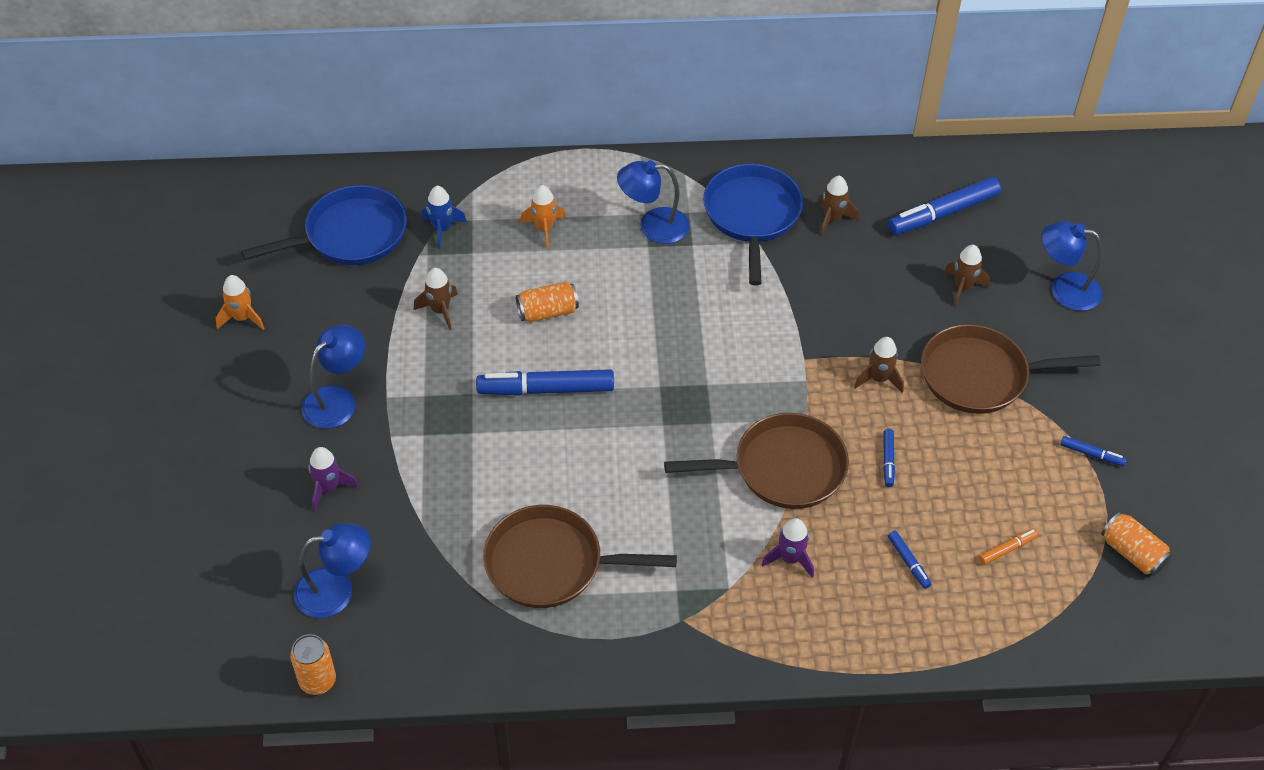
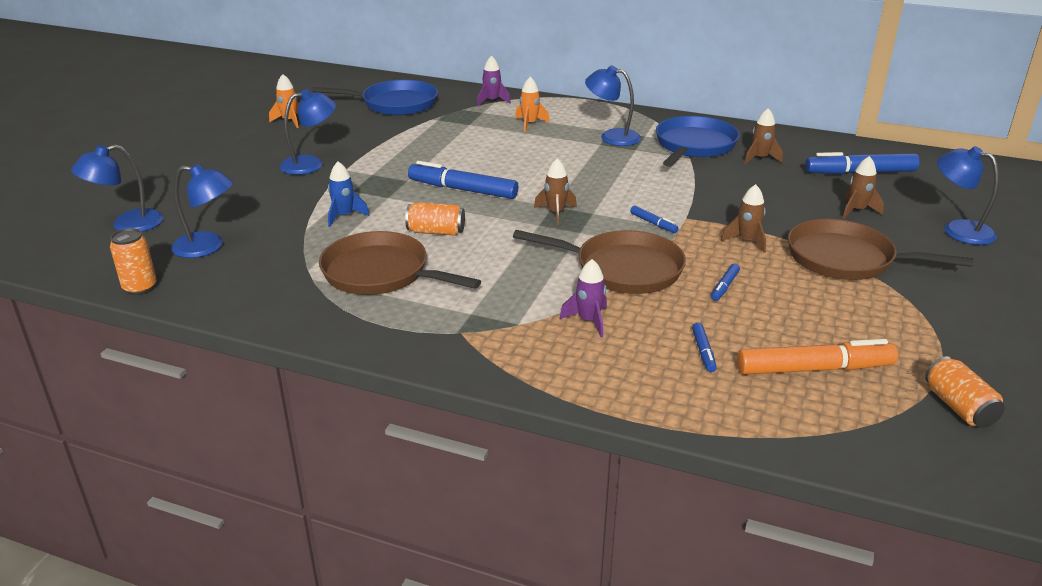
camera: 25 degrees right, 20 degrees down
purple rocket [308,447,358,511] -> purple rocket moved to [477,56,511,106]
brown rocket [414,268,458,330] -> brown rocket moved to [534,158,577,225]
blue rocket [421,186,467,249] -> blue rocket moved to [328,161,370,227]
orange can [516,282,579,322] -> orange can moved to [405,202,465,236]
orange marker [979,529,1039,565] -> orange marker [737,339,898,375], size x2.15
blue marker [1060,436,1127,466] -> blue marker moved to [630,206,678,233]
none -> blue lamp [71,145,164,232]

